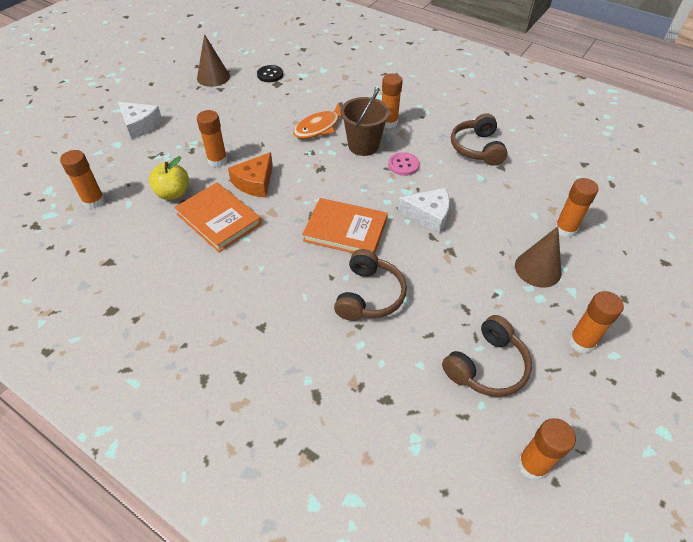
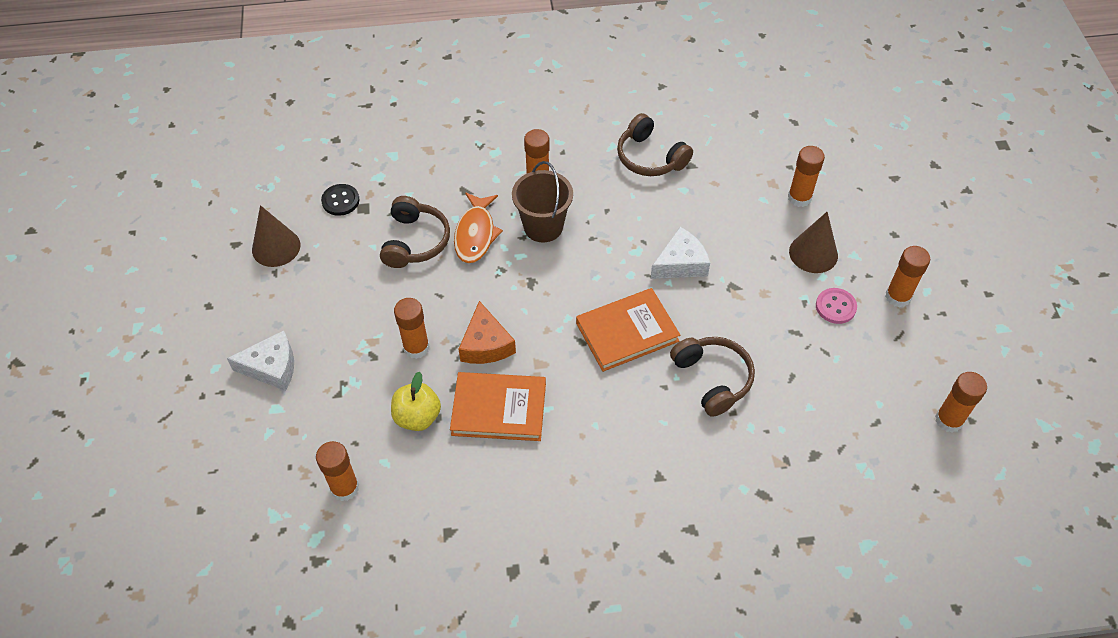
camera: 40 degrees left, 5 degrees up
pink button [388,152,419,176] -> pink button moved to [816,288,857,324]
brown headphones [442,315,532,397] -> brown headphones moved to [380,196,450,268]

